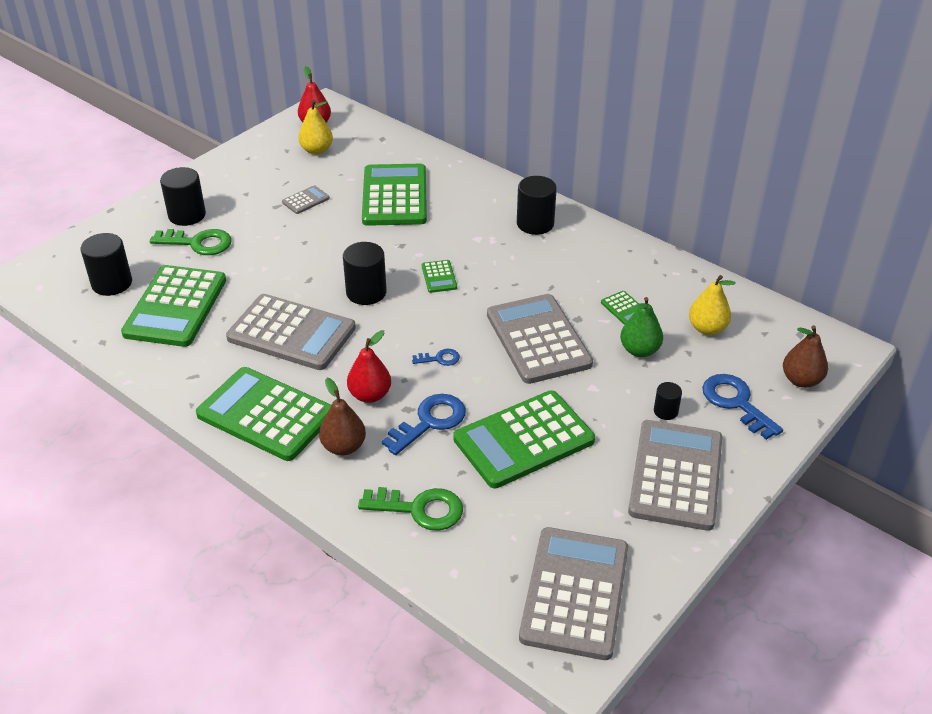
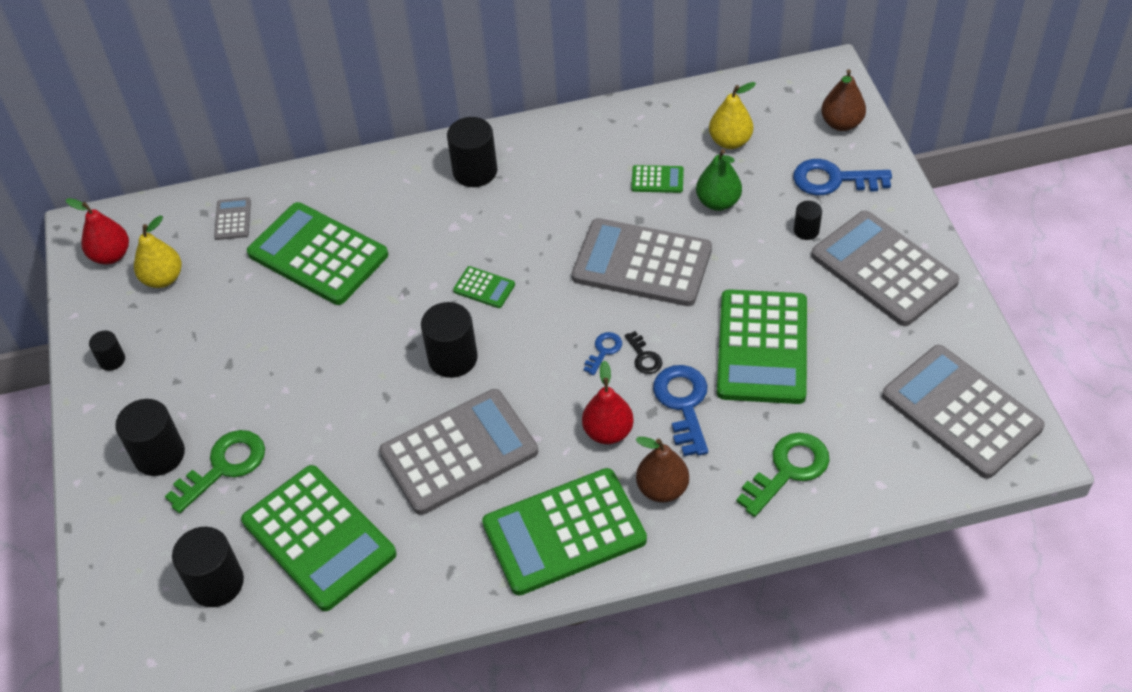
camera: 50 degrees left, 10 degrees up
grey calculator [282,185,330,214] -> grey calculator moved to [214,197,251,240]
none -> black cylinder [89,331,125,371]
none -> black key [624,331,662,374]

